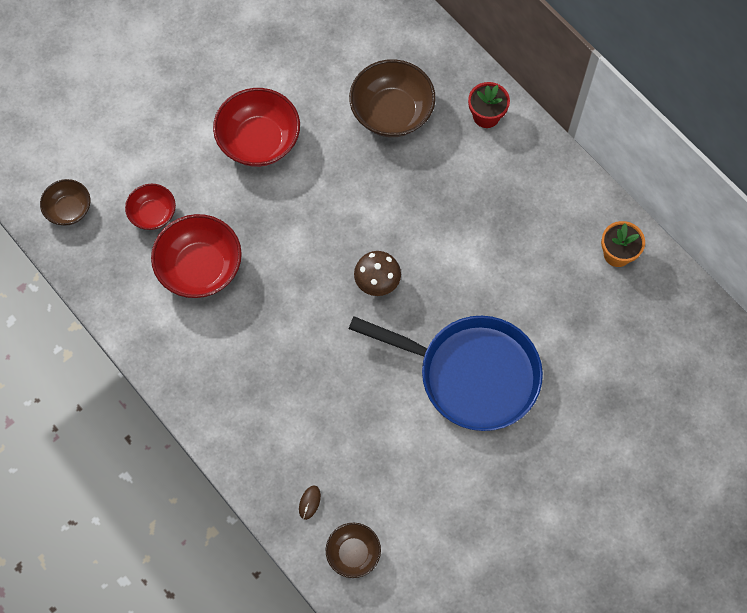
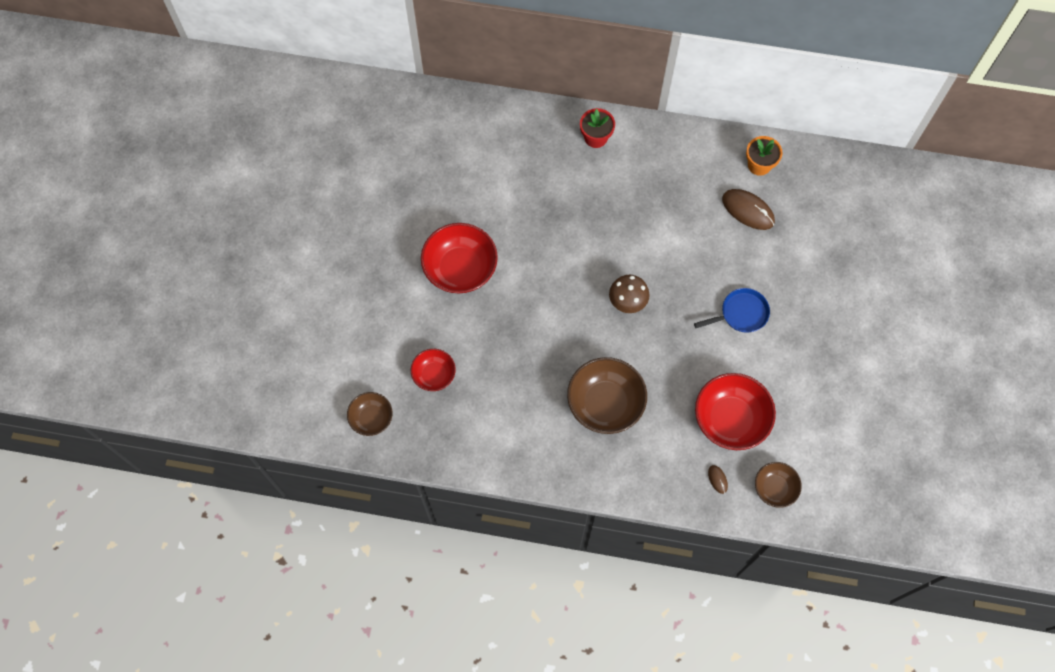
camera: 40 degrees left, 0 degrees up
red bowl [151,214,242,298] -> red bowl moved to [695,373,776,450]
brown bowl [349,59,436,137] -> brown bowl moved to [567,357,647,434]
blue pan [349,316,543,431] -> blue pan [694,288,770,333], size x0.47
none -> brown mouse [722,189,775,230]

